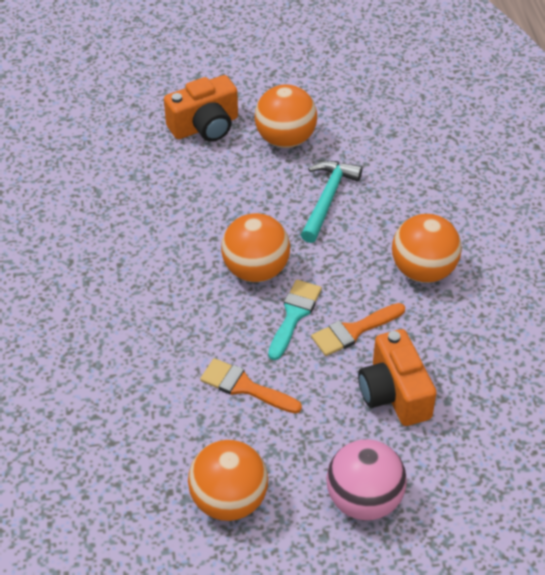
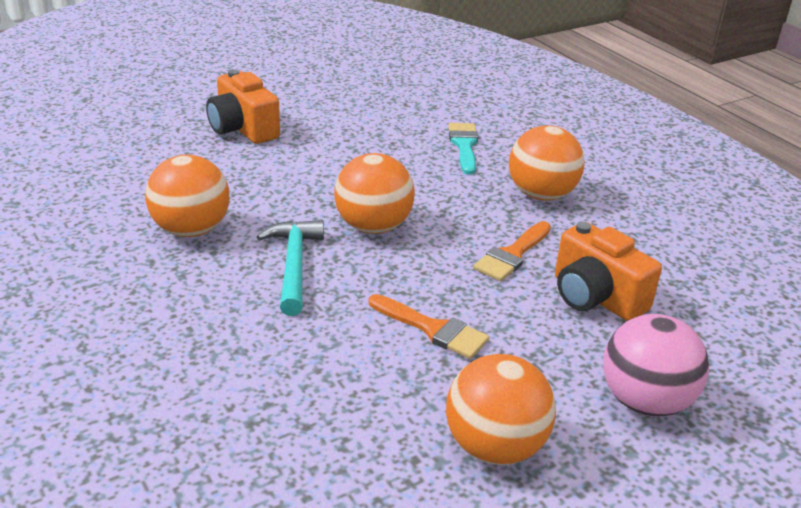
camera: 25 degrees left, 15 degrees down
orange camera [164,75,238,142] -> orange camera turned 105 degrees clockwise [206,69,280,144]
orange brush [200,358,302,414] -> orange brush turned 150 degrees counterclockwise [369,294,489,359]
orange ball [255,84,317,148] -> orange ball moved to [145,155,229,237]
turquoise brush [268,280,322,360] -> turquoise brush moved to [448,123,478,175]
turquoise hammer [301,161,363,243] -> turquoise hammer moved to [257,220,324,316]

